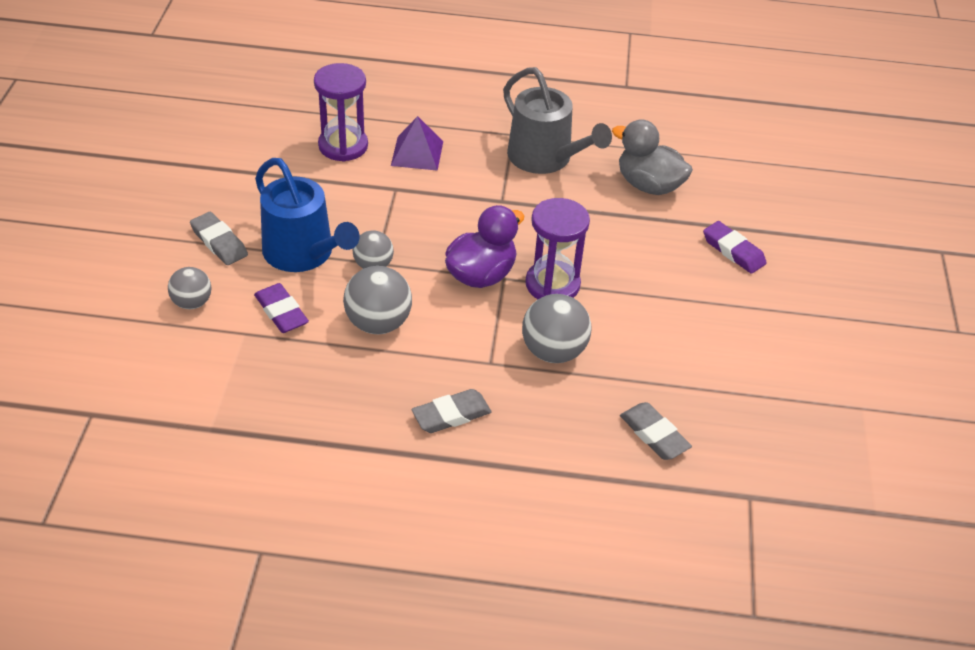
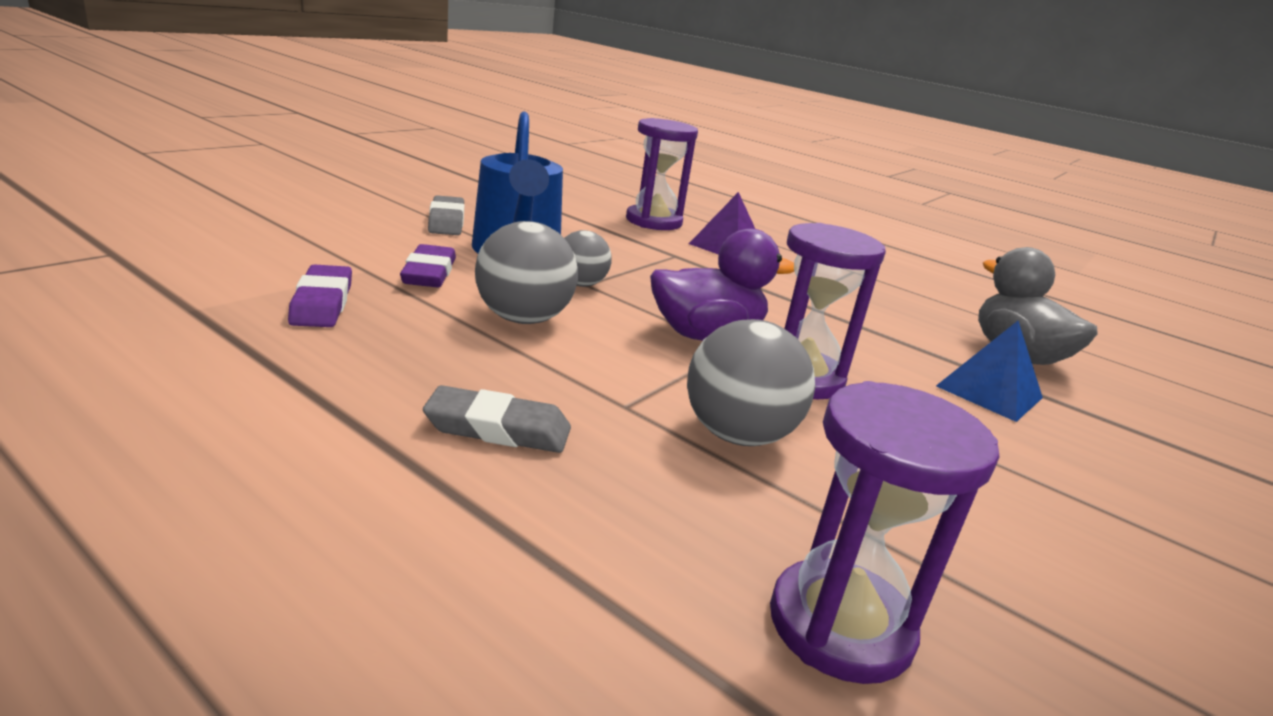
camera: 30 degrees right, 20 degrees down
grey ball [168,267,212,309] -> none
grey watering can [503,67,612,174] -> none
grey eraser [620,402,692,460] -> purple hourglass [770,381,999,684]
purple eraser [703,221,767,274] -> purple eraser moved to [288,264,352,327]
none -> blue pyramid [936,321,1043,422]

